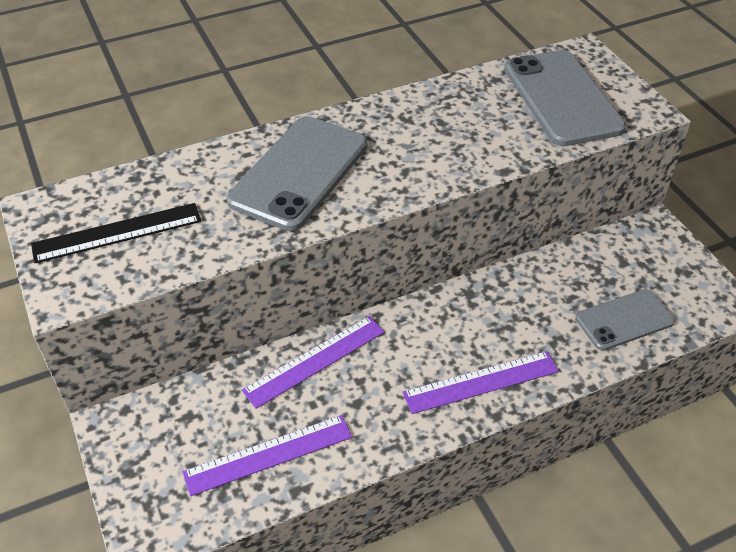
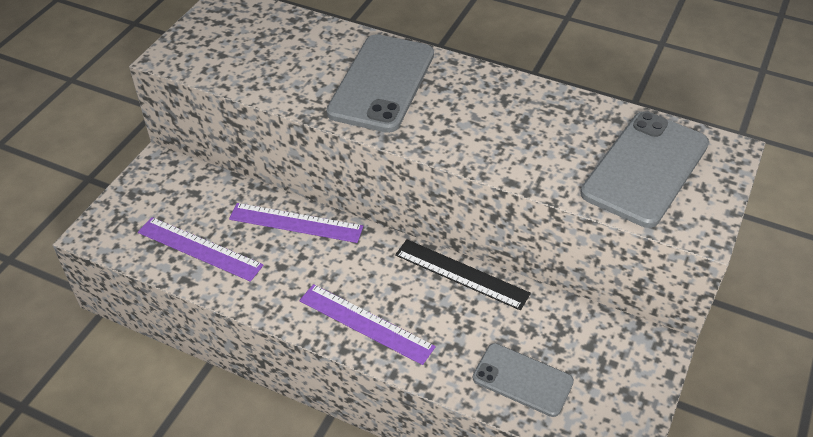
camera: 50 degrees right, 0 degrees up
black ruler [31,203,201,263] -> black ruler moved to [395,239,531,310]
grey phone [227,116,367,231] -> grey phone turned 60 degrees counterclockwise [326,34,434,133]

